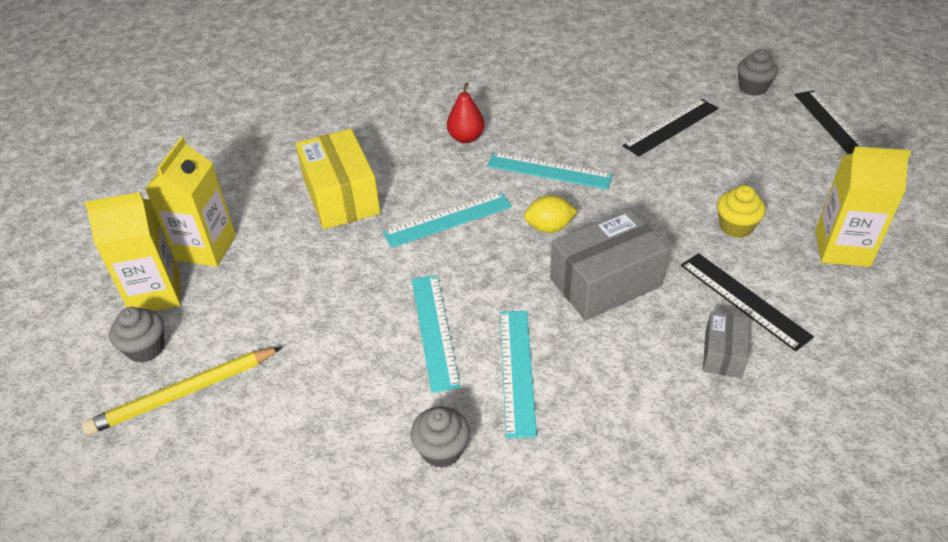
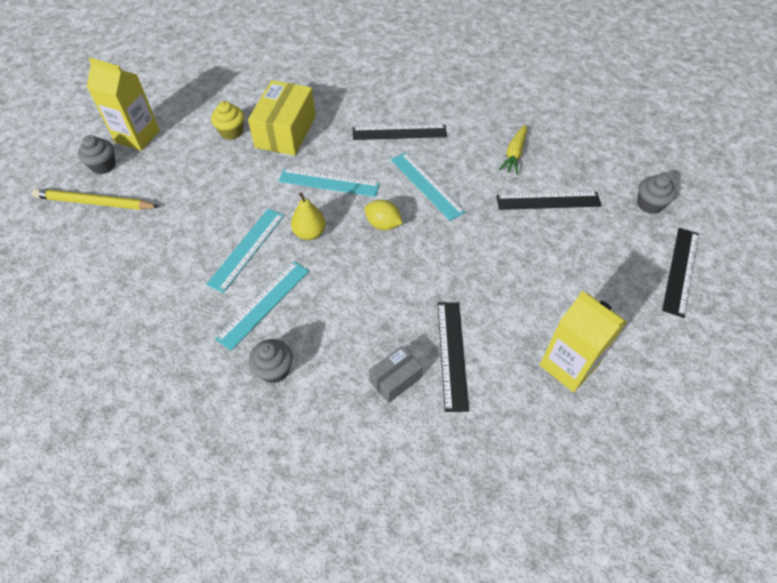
camera: 35 degrees right, 10 degrees up
yellow carton [145,137,236,267] -> none
grey cupcake [410,407,470,468] -> grey cupcake moved to [249,339,293,383]
red pear [447,83,485,143] -> black ruler [353,125,447,140]
grey box [550,209,669,320] -> none
yellow cupcake [717,185,766,238] -> yellow cupcake moved to [211,101,244,140]
none -> yellow pear [291,192,326,240]
none -> yellow carrot [499,124,527,175]

